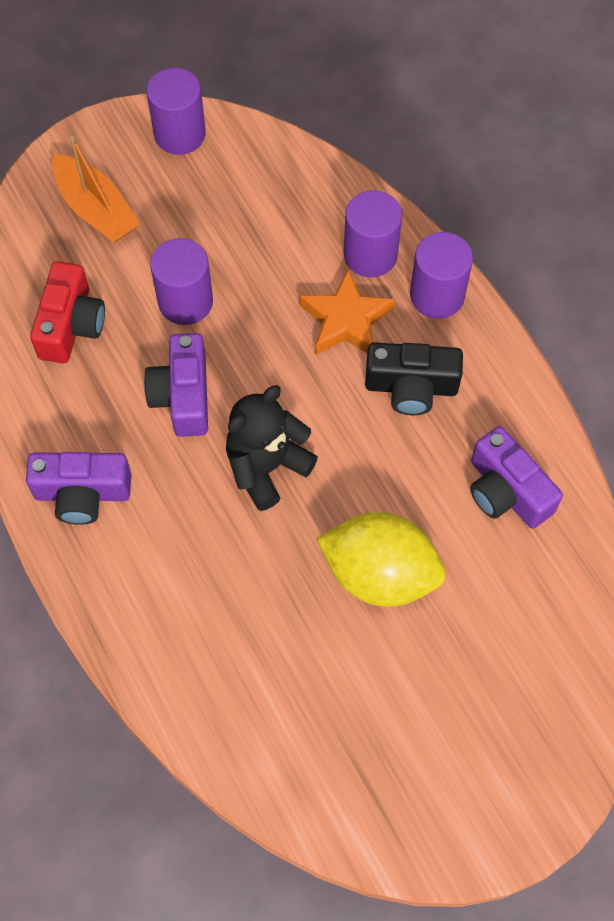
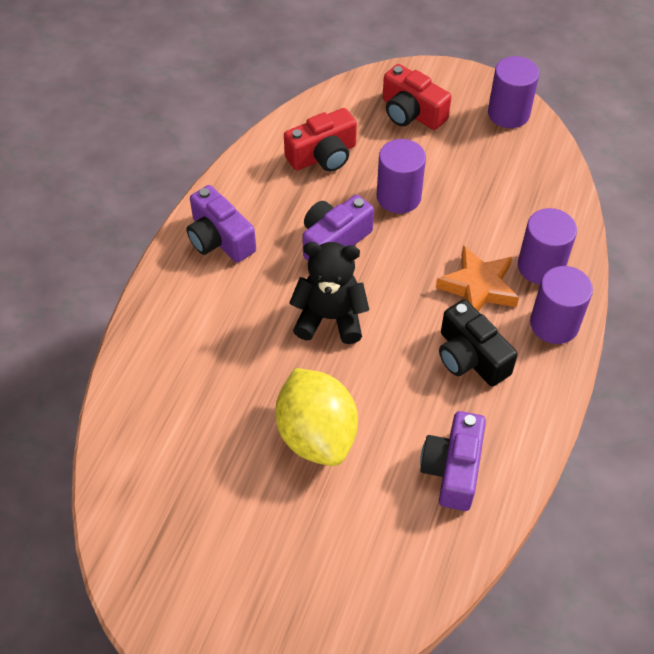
camera: 50 degrees right, 10 degrees down
orange boat [52,136,140,243] -> red camera [383,64,451,130]

